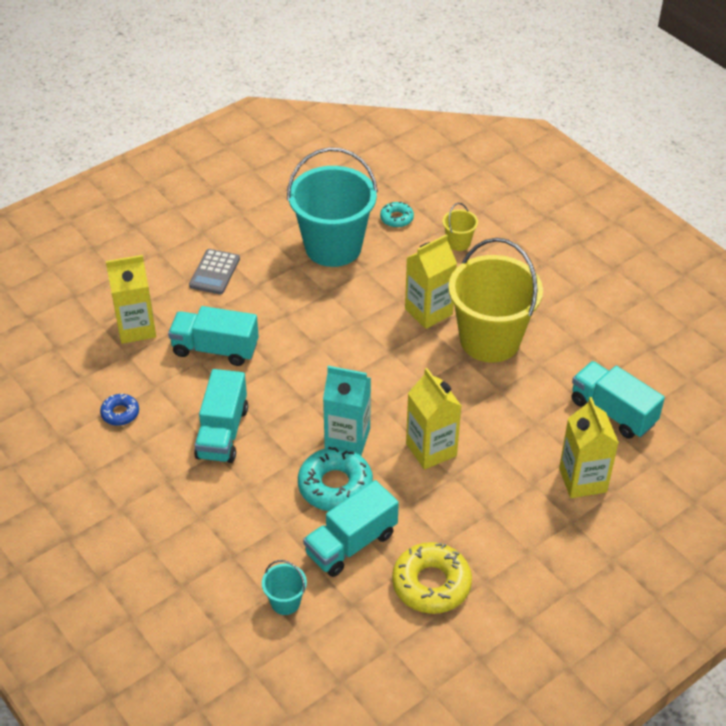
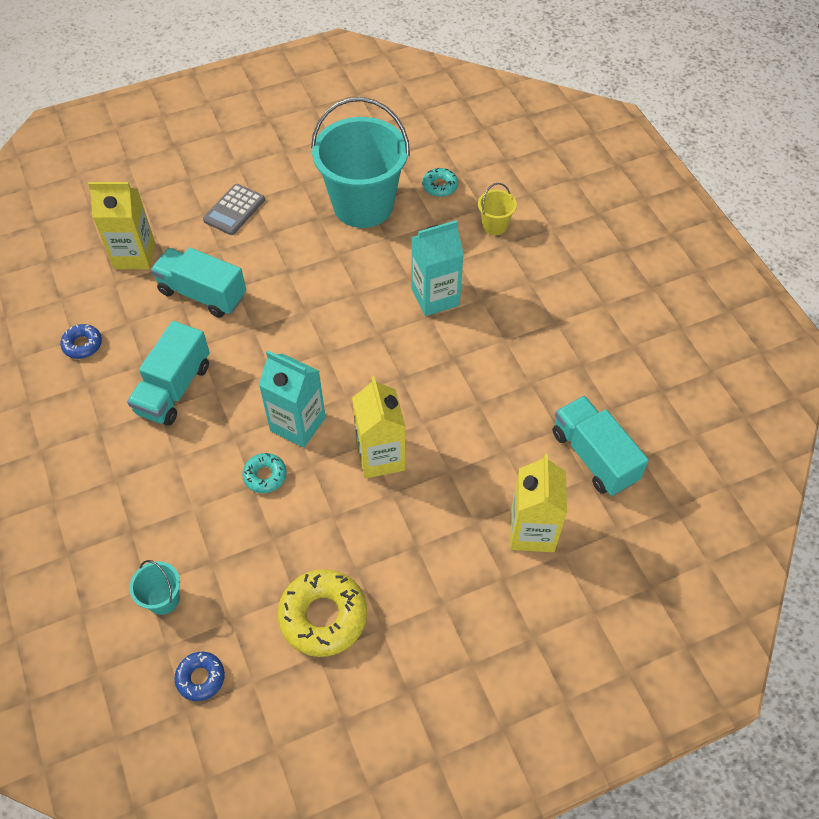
camera: 15 degrees right, 10 degrees up
turquoise donut [298,447,373,511] -> turquoise donut [242,453,287,493], size x0.54
turquoise truck [303,480,399,577] -> none
yellow carton [405,234,457,329] -> turquoise carton [411,220,464,316]
yellow bucket [448,238,543,363] -> none
none -> blue donut [174,652,225,701]

